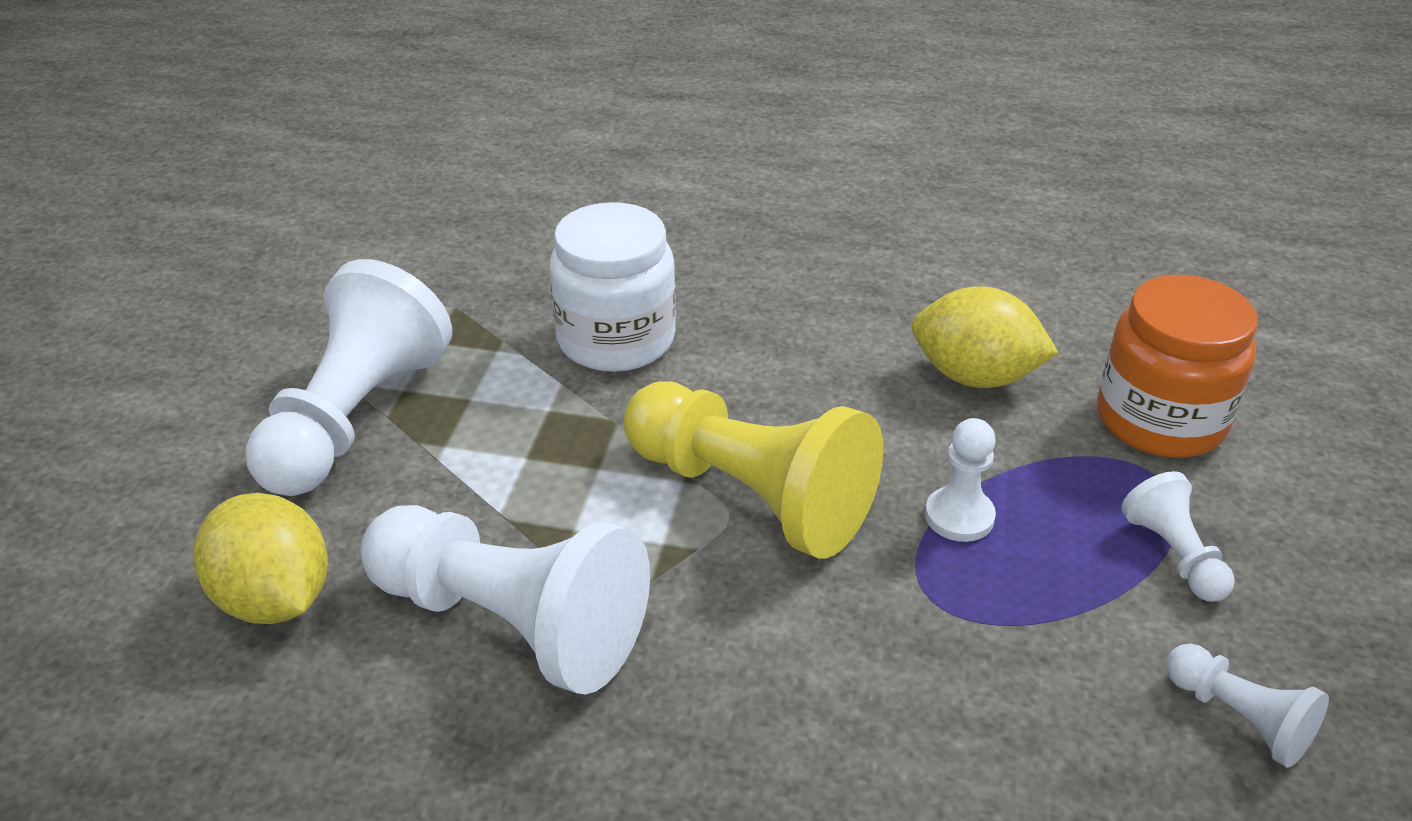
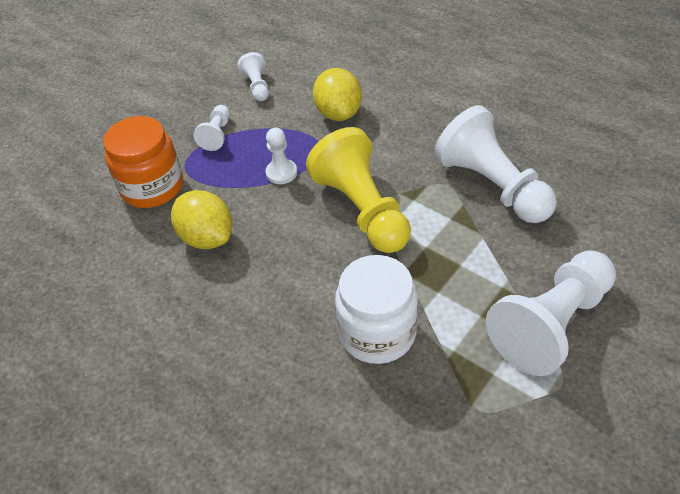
camera: 150 degrees left, 10 degrees up
yellow lemon [194,493,328,624] -> yellow lemon moved to [313,68,362,121]

